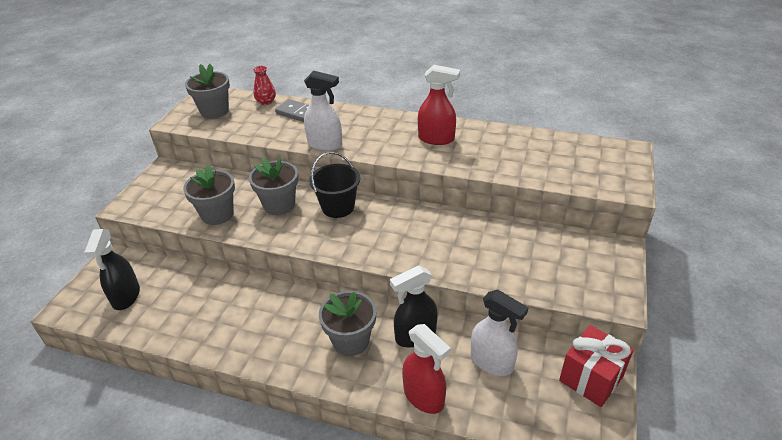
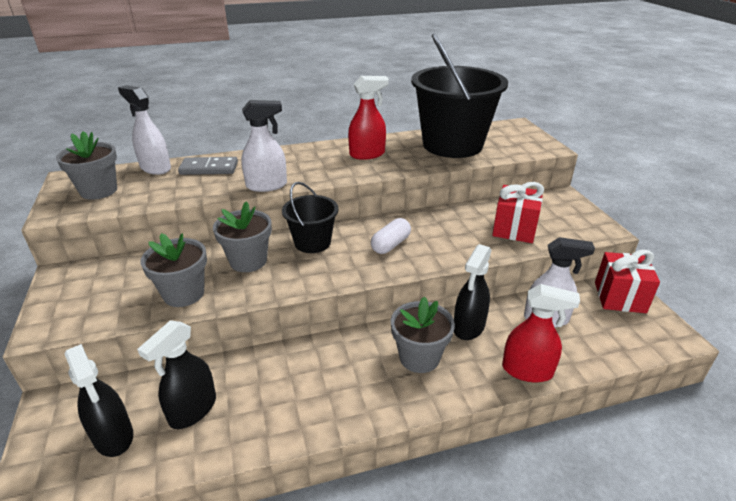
camera: 35 degrees left, 5 degrees down
red vase [253,66,276,105] -> white spray bottle [118,85,171,175]
none -> black spray bottle [137,320,216,429]
none -> white capsule [371,218,411,254]
none -> black bucket [411,33,508,158]
none -> red gift [492,182,544,243]

